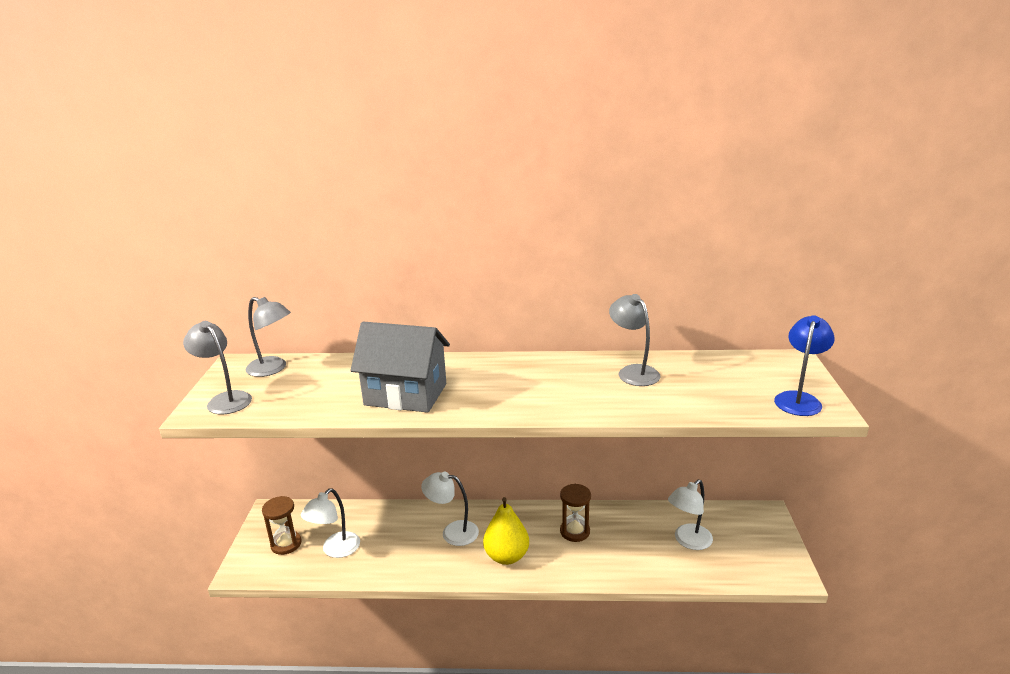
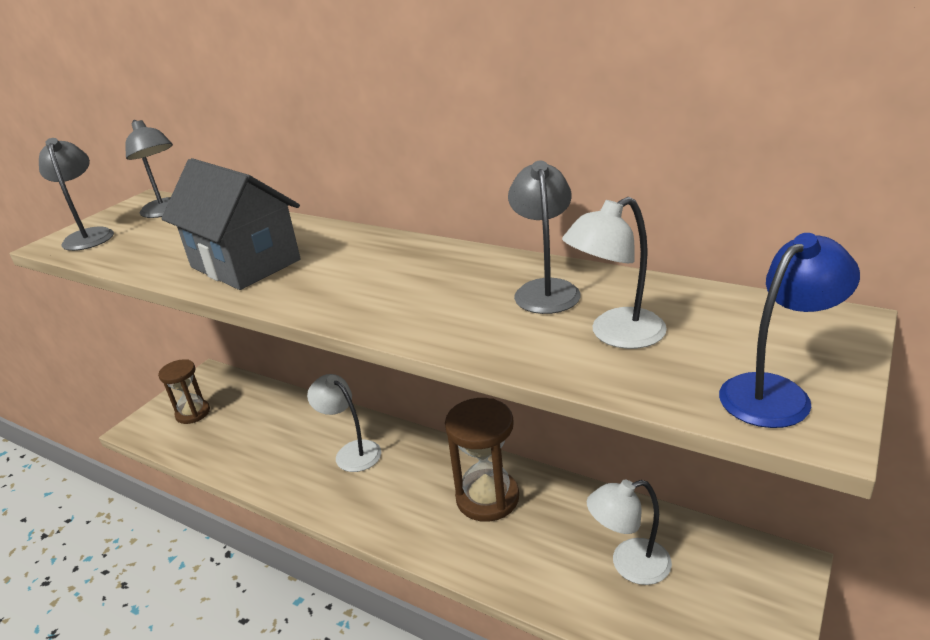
camera: 30 degrees right, 5 degrees up
white lamp [301,488,360,558] -> white lamp moved to [562,197,667,349]
yellow pear [483,497,529,565] -> none
brown hourglass [560,484,591,542] -> brown hourglass [445,398,519,522], size x1.53

